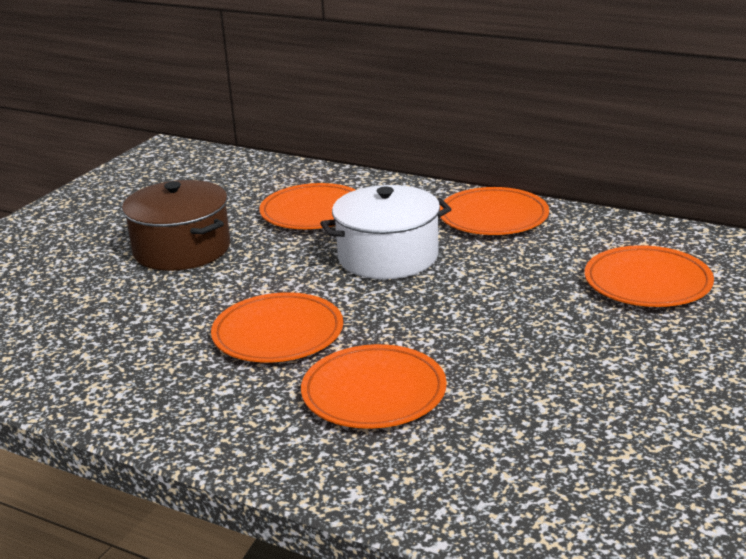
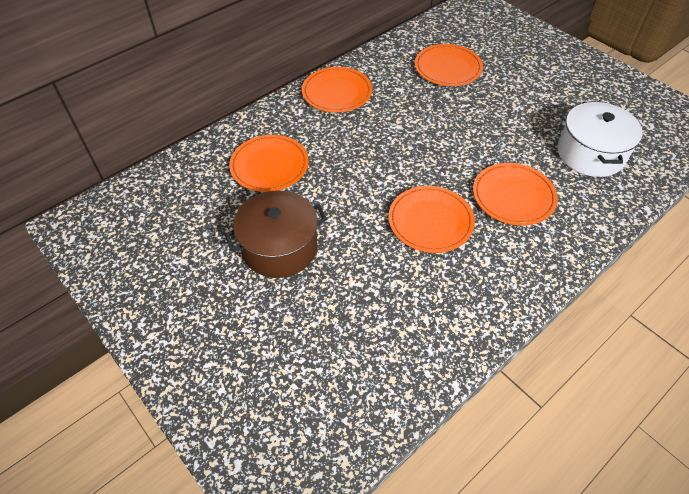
camera: 70 degrees left, 25 degrees up
white pot [320,185,451,279] -> white pot moved to [557,102,643,177]

